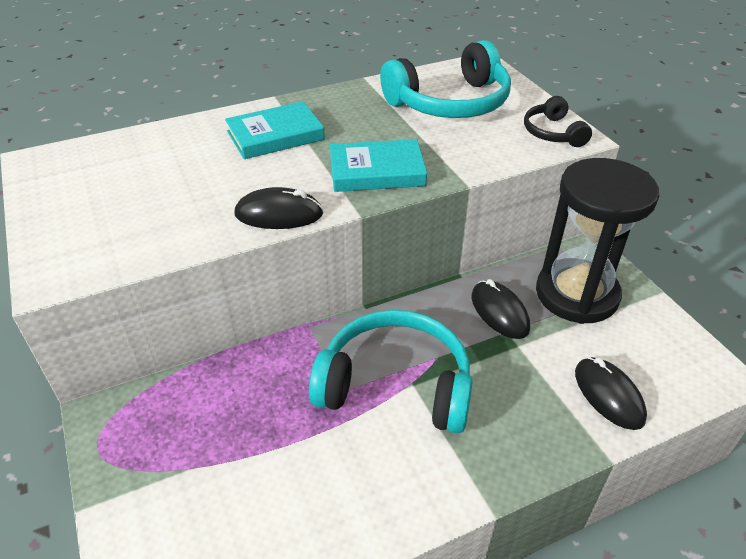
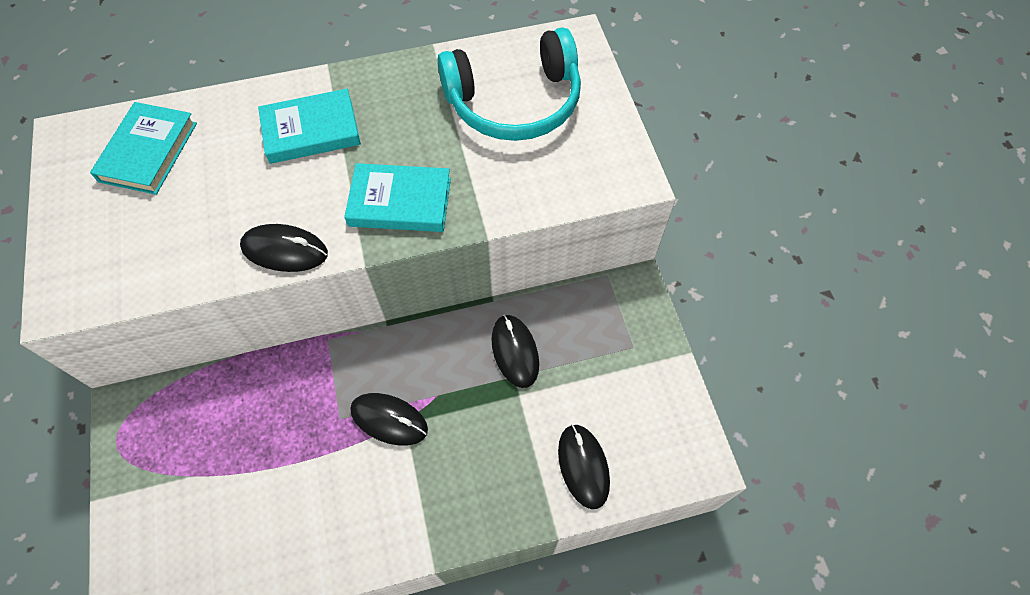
camera: 10 degrees right, 20 degrees up
turquoise headphones [309,310,473,433] -> black mouse [350,393,428,445]
black headphones [524,96,592,147] -> none
black hourglass [536,158,660,324] -> none
none -> turquoise book [90,102,197,195]

